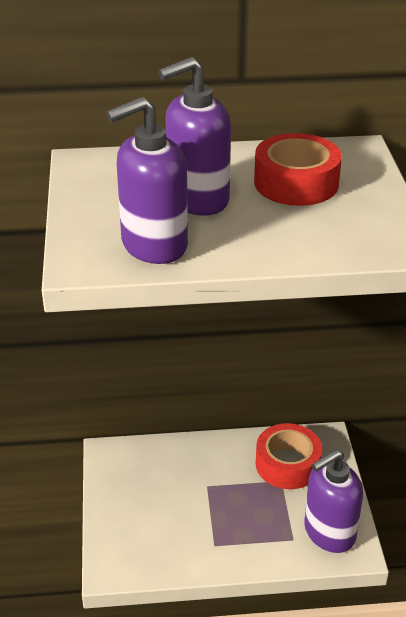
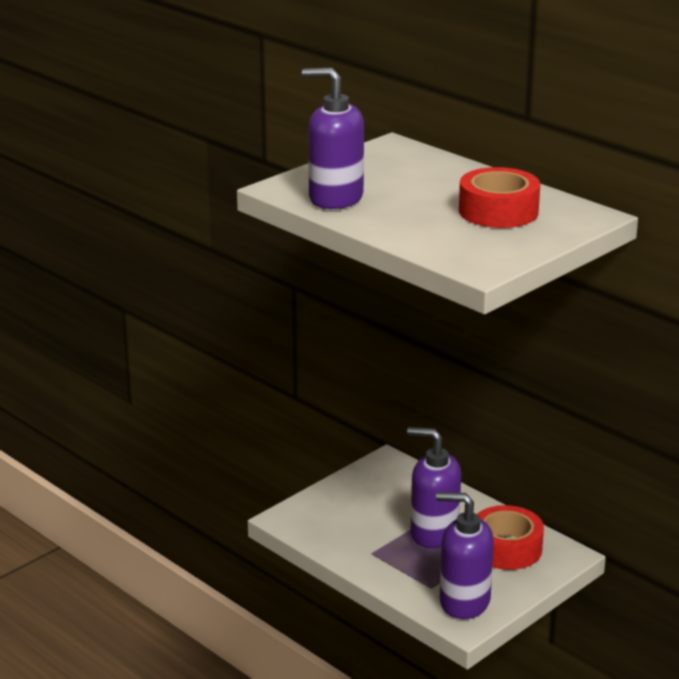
camera: 50 degrees right, 10 degrees down
purple soap dispenser [158,57,231,216] -> purple soap dispenser moved to [407,427,461,548]

